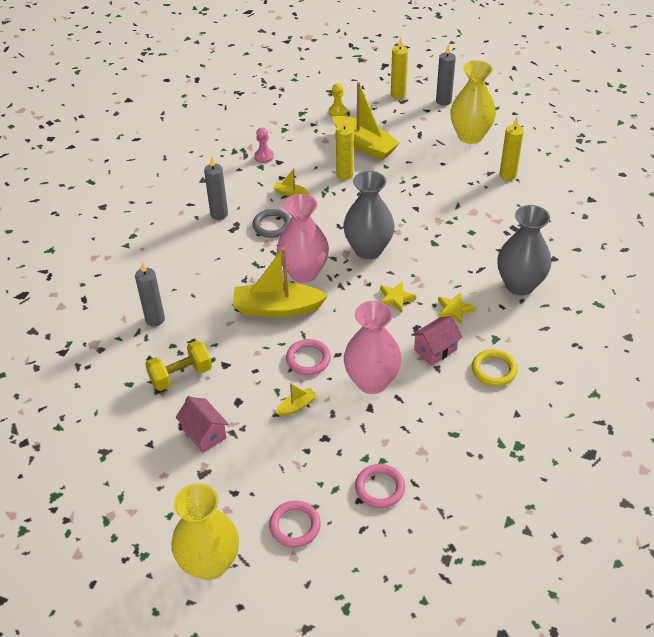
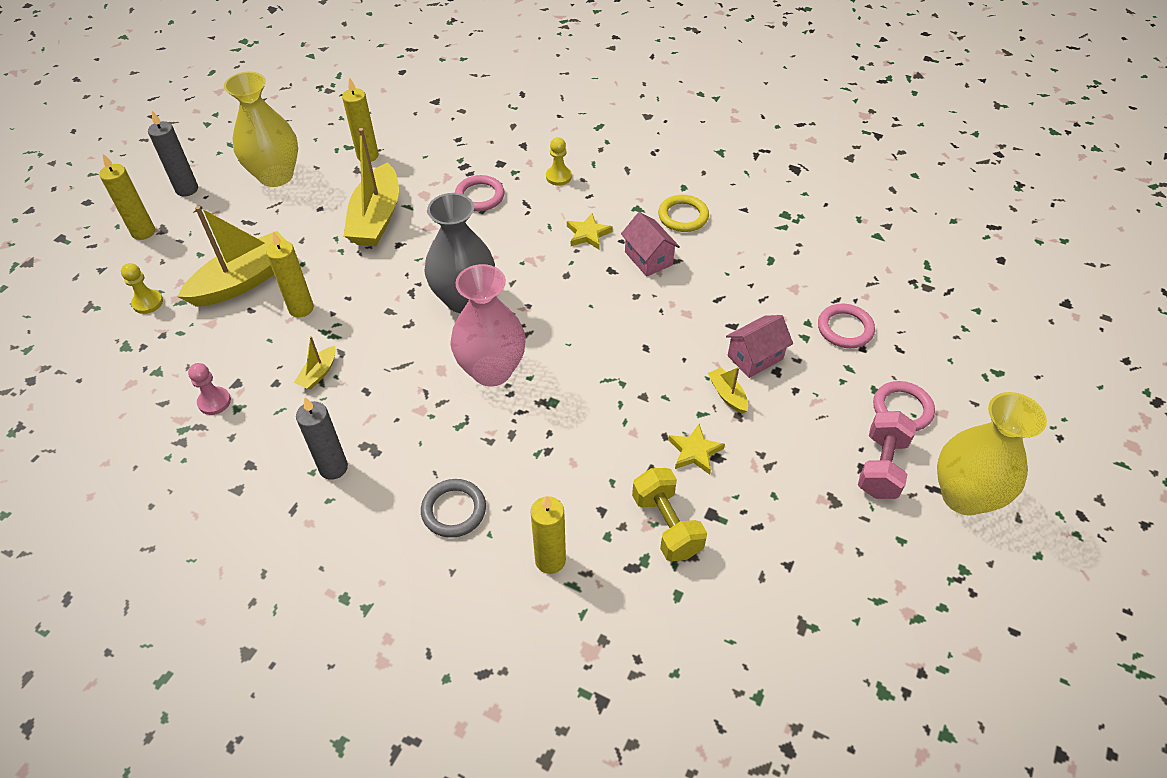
camera: 85 degrees left, 5 degrees up
grey candle [135,262,165,326] -> yellow candle [531,495,566,574]
pink house [176,397,229,453] -> pink house moved to [726,315,793,378]
yellow boat [233,247,328,317] -> yellow boat moved to [344,128,399,246]
grey ring [253,209,291,238] -> grey ring moved to [421,479,486,538]
pink ring [286,339,331,375] -> pink ring moved to [455,175,505,211]
pink vase [344,301,402,394] -> none
yellow star [380,282,416,313] -> yellow star moved to [668,424,725,475]
grey vase [497,205,551,295] -> yellow pawn [546,137,572,186]
none -> pink dumbbell [858,411,917,499]

